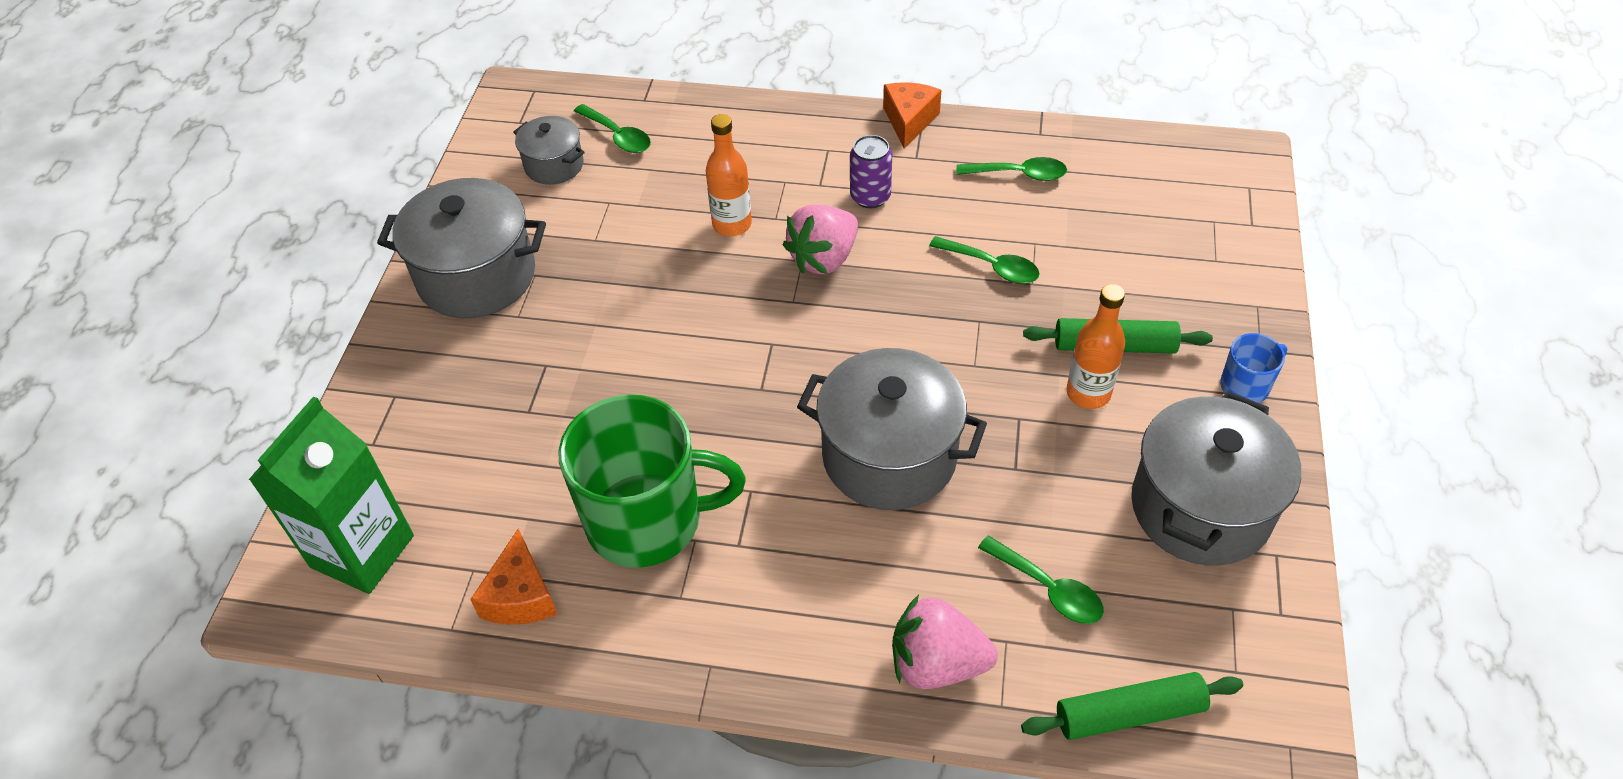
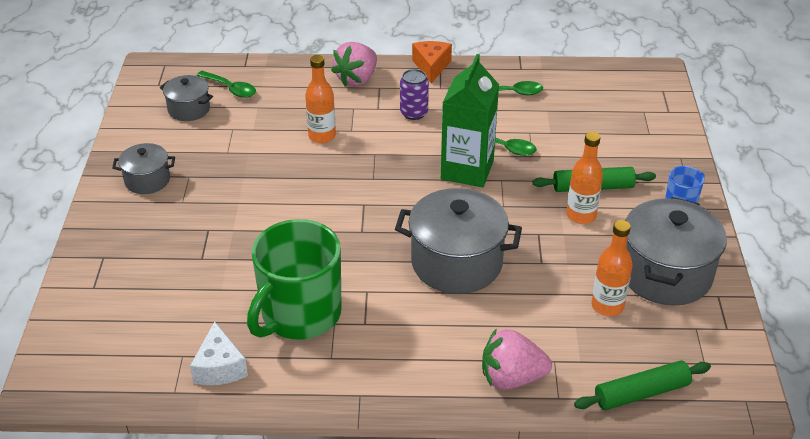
camera: 10 degrees left, 10 degrees down
green carton [249,396,414,594] -> green carton moved to [441,54,499,187]
grey pot [377,178,546,318] -> grey pot [112,143,175,194], size x0.54
orange cheese [470,528,557,625] -> white cheese [190,322,248,385]
green mug [558,395,746,568] -> green mug turned 135 degrees clockwise [247,219,342,340]
pink strawberry [783,205,858,274] -> pink strawberry moved to [331,42,377,86]
green spoon [978,536,1104,624] -> none
none -> orange bottle [592,220,633,316]

